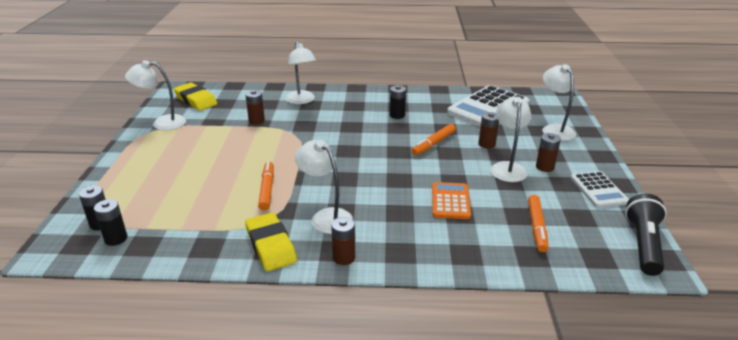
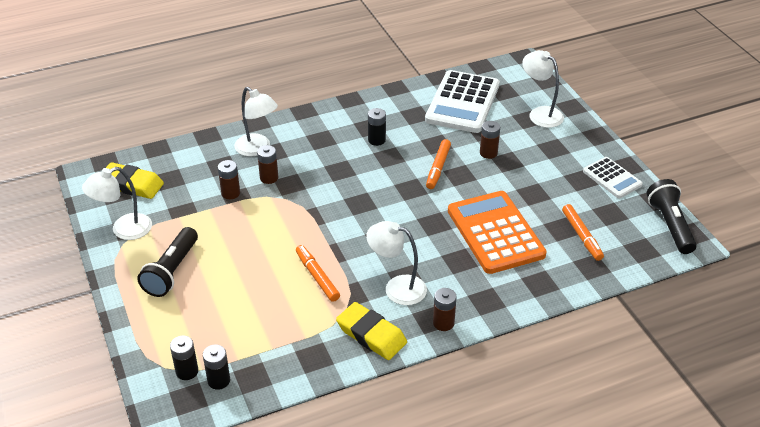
camera: 25 degrees left, 10 degrees up
orange calculator [432,182,471,219] -> orange calculator [448,191,547,274], size x1.81
white lamp [490,97,531,182] -> none
brown battery [536,133,561,172] -> brown battery moved to [257,145,278,184]
none -> black flashlight [137,227,198,297]

